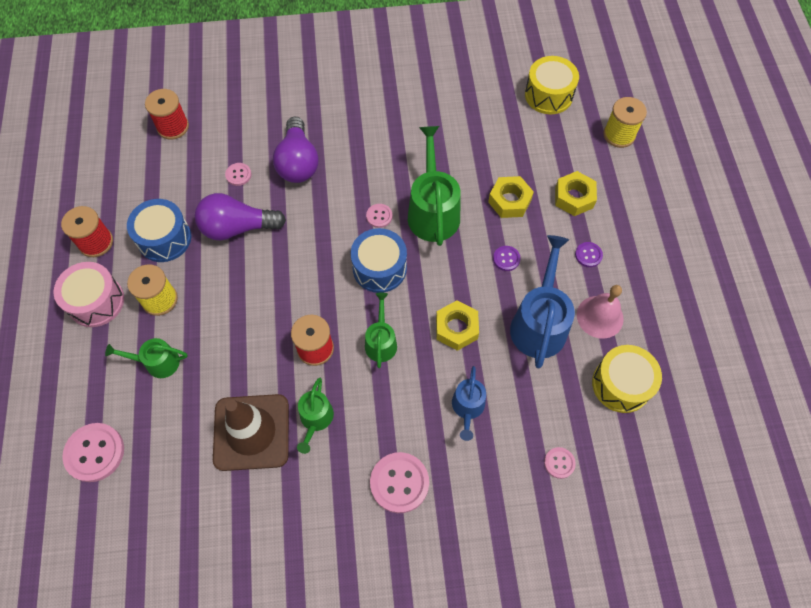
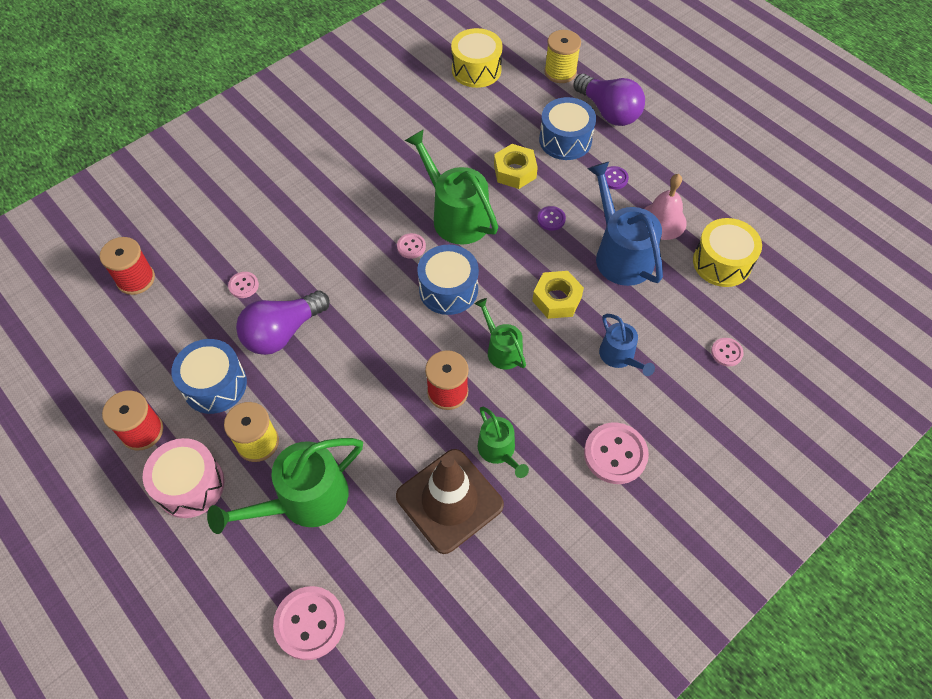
camera: 35 degrees left, 5 degrees down
green watering can [105,338,187,378] -> green watering can [207,438,363,534], size x1.77
purple light bulb [273,117,318,183] -> purple light bulb moved to [573,74,645,126]
yellow nut [555,171,597,216] -> blue drum [539,97,596,160]

